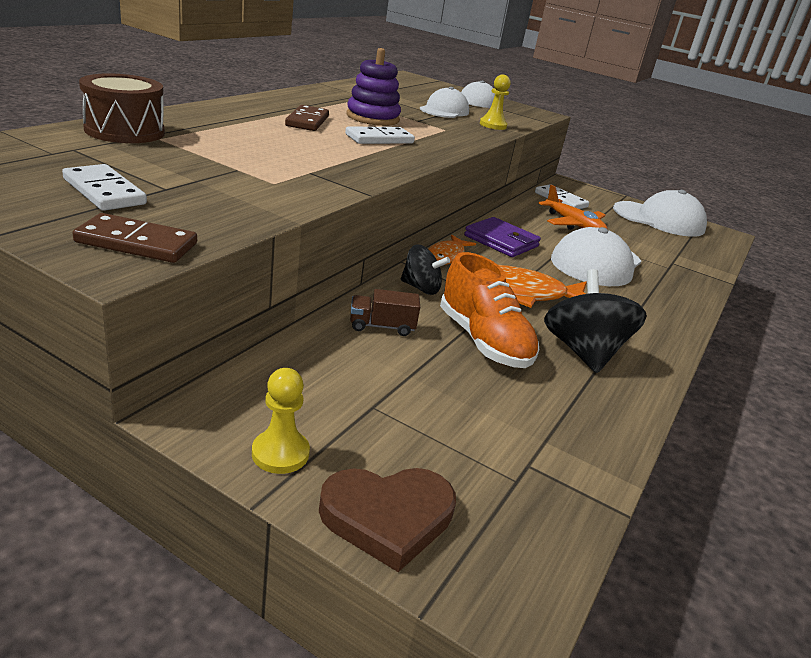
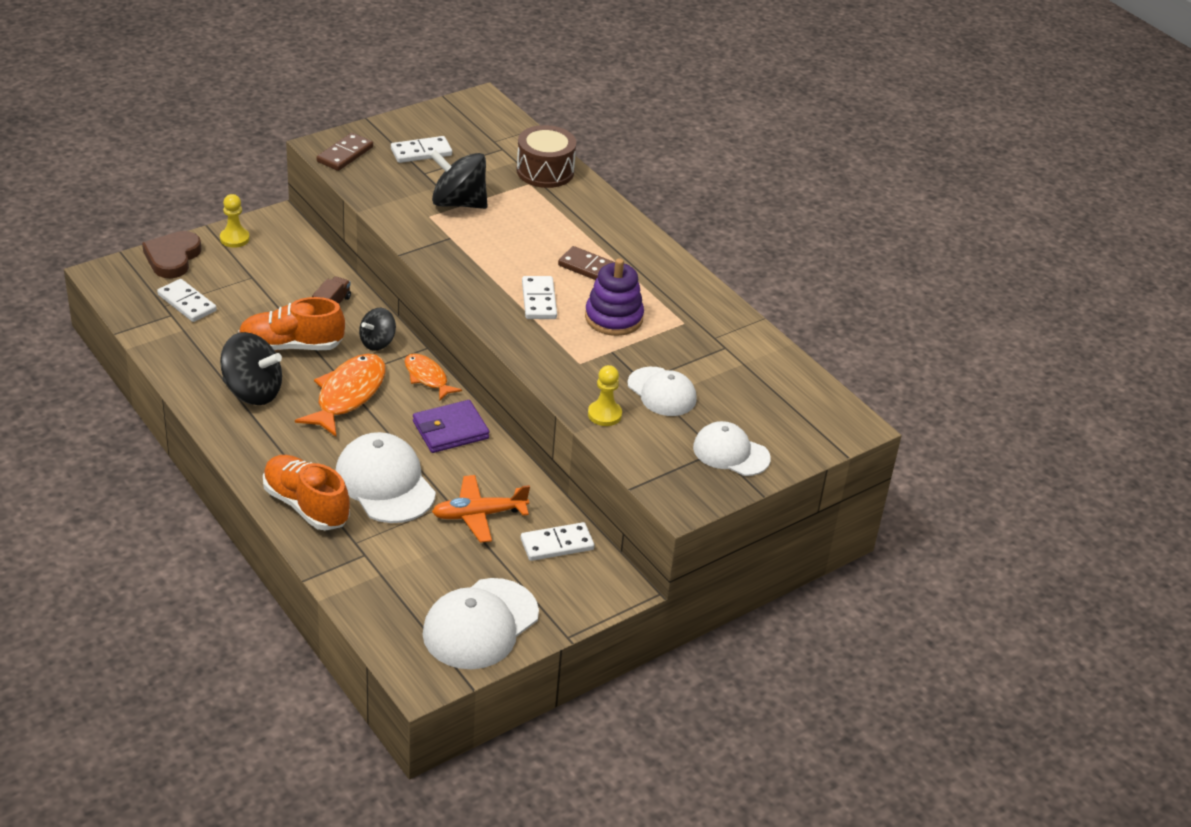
camera: 115 degrees right, 10 degrees up
none -> white domino [157,279,217,322]
none -> orange shoe [263,455,350,530]
none -> black spinning top [430,150,488,209]

